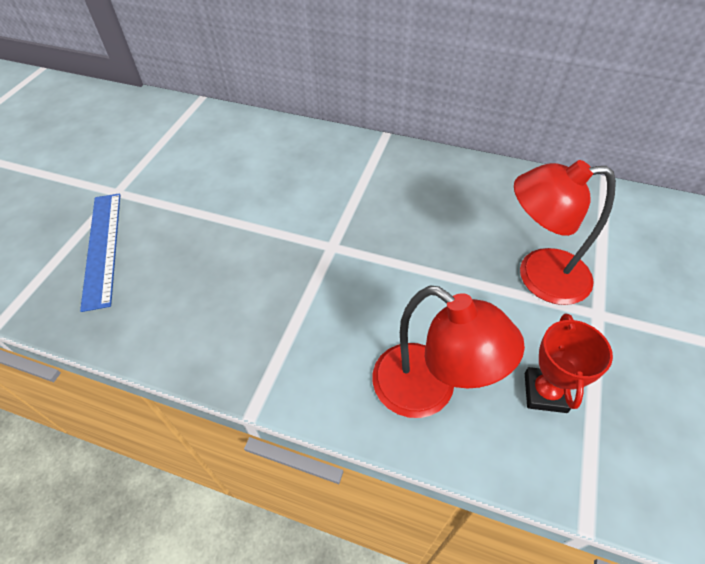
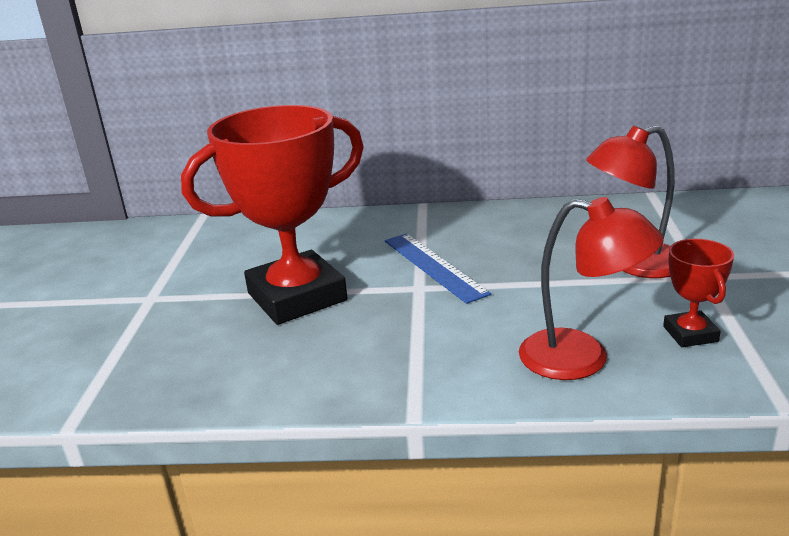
camera: 15 degrees left, 25 degrees down
blue ruler [80,193,120,312] -> blue ruler moved to [385,233,491,304]
none -> red trophy [181,105,364,325]

